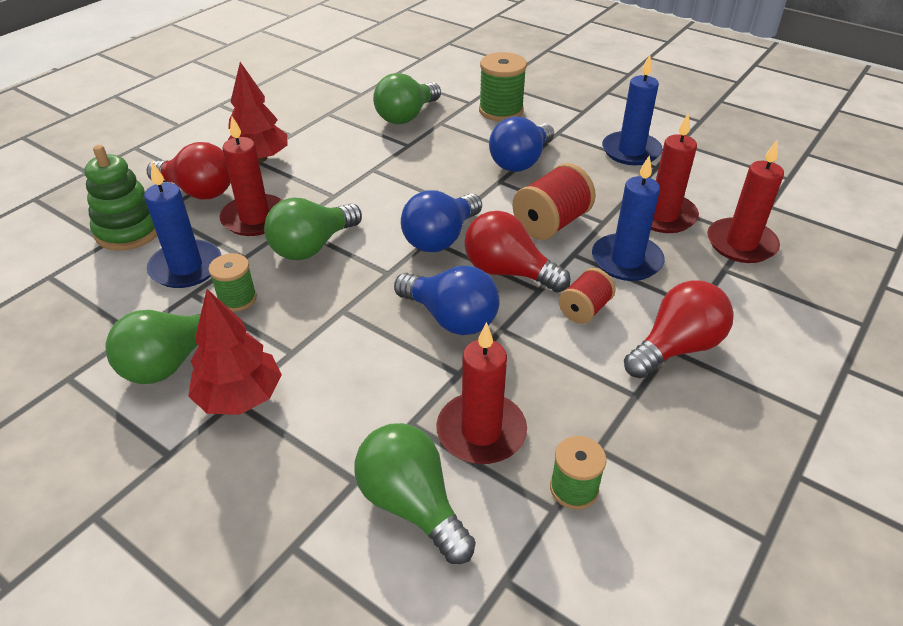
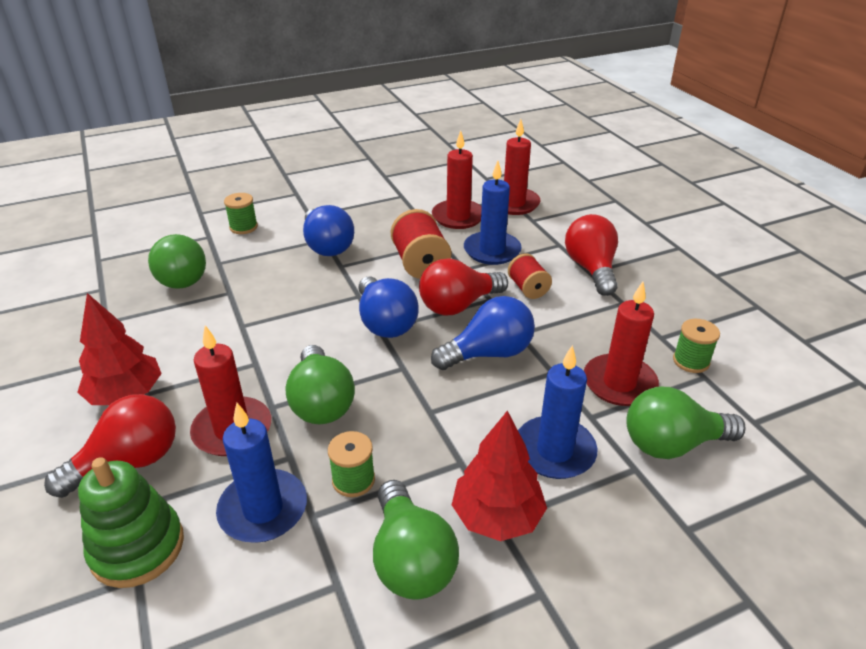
camera: 60 degrees left, 5 degrees down
green spool [479,52,527,121] -> green spool [224,193,258,234], size x0.62
blue candle [602,55,663,165] -> blue candle moved to [518,345,597,479]

